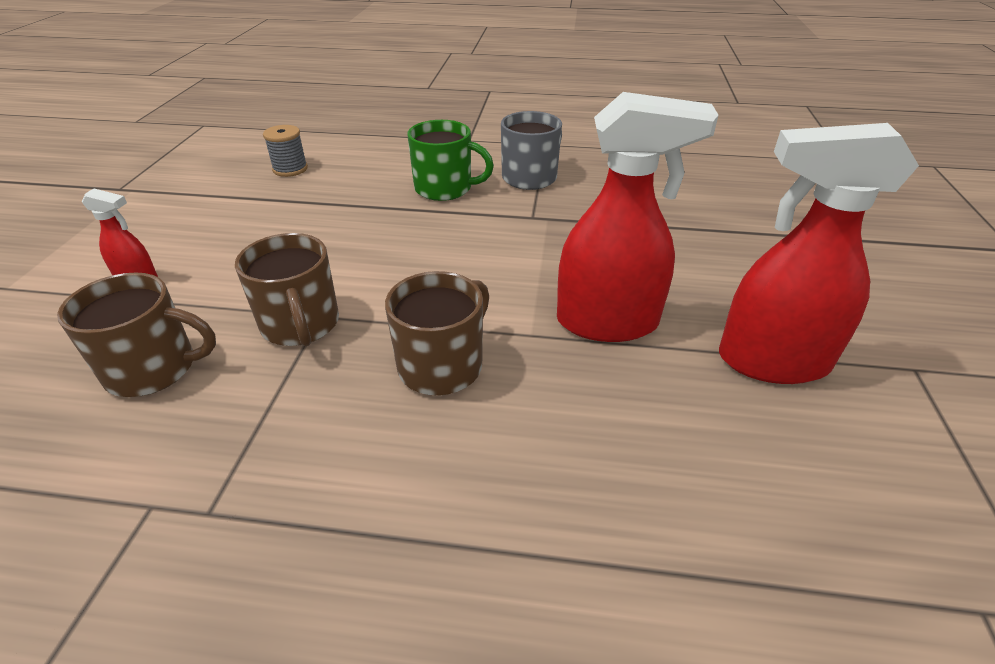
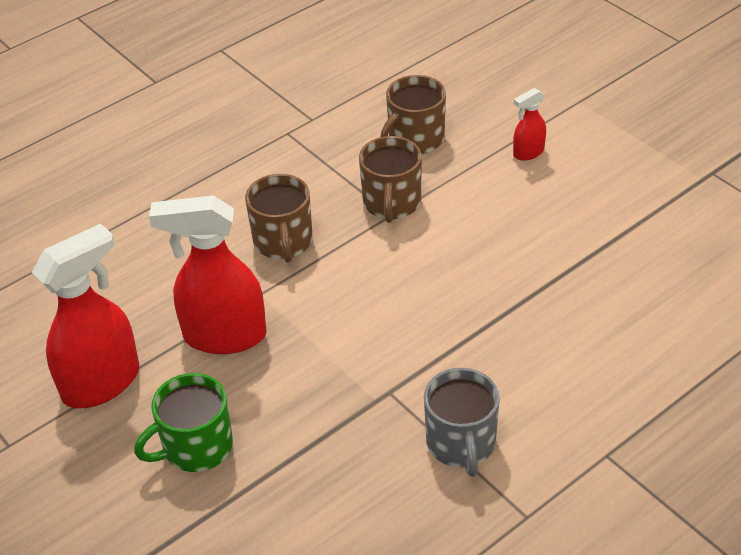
camera: 135 degrees right, 5 degrees up
brown mug [235,233,339,347] -> brown mug turned 105 degrees counterclockwise [359,136,422,223]
grey spool [263,125,308,177] -> none
green mug [407,120,494,201] -> green mug moved to [134,373,233,472]
red spray bottle [557,92,718,342] -> red spray bottle turned 45 degrees clockwise [149,195,267,354]

